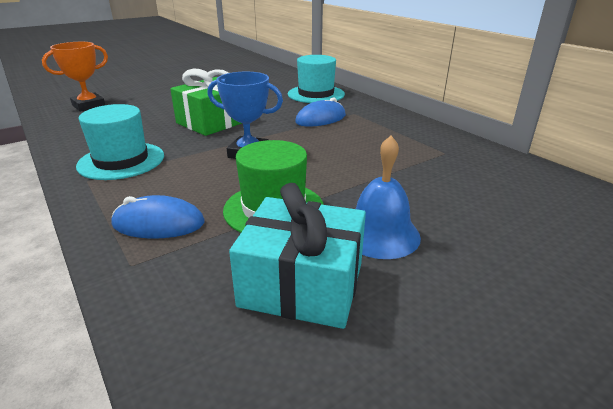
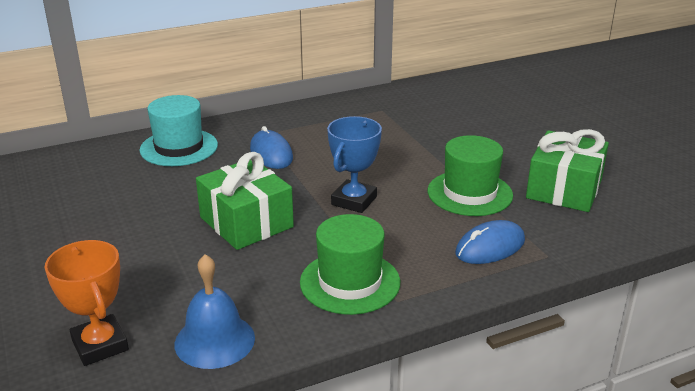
camera: 80 degrees left, 0 degrees up
turquoise hat [76,104,164,180] -> green hat [300,214,400,315]
blue mouse [112,195,204,239] -> blue mouse turned 45 degrees clockwise [455,220,525,264]
turquoise gift [229,183,366,329] -> green gift [526,129,609,212]
blue bell [356,135,421,259] -> blue bell moved to [175,254,255,369]

